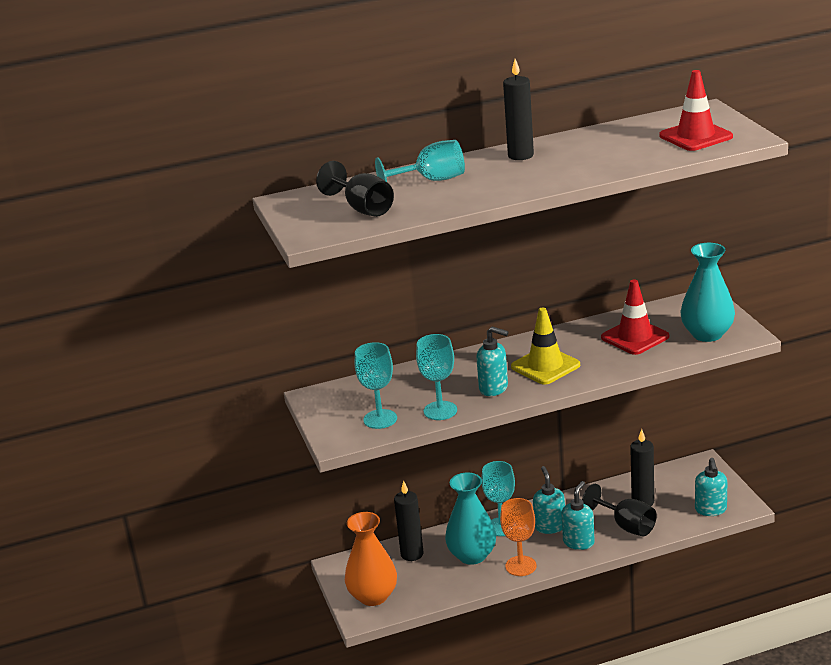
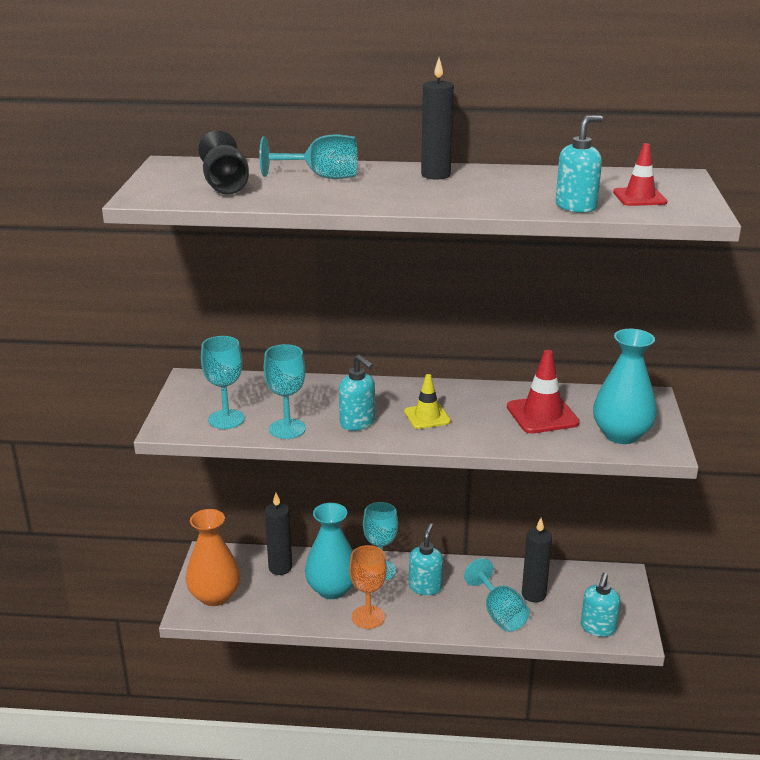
camera: 20 degrees right, 0 degrees up
yellow traffic cone [511,308,580,385] -> yellow traffic cone [404,374,451,429], size x0.66
turquoise soap dispenser [561,481,595,550] -> turquoise soap dispenser moved to [556,115,603,213]
black goblet [582,484,657,536] -> turquoise goblet [464,558,530,632]
red traffic cone [659,70,733,151] -> red traffic cone [613,143,667,206], size x0.66

